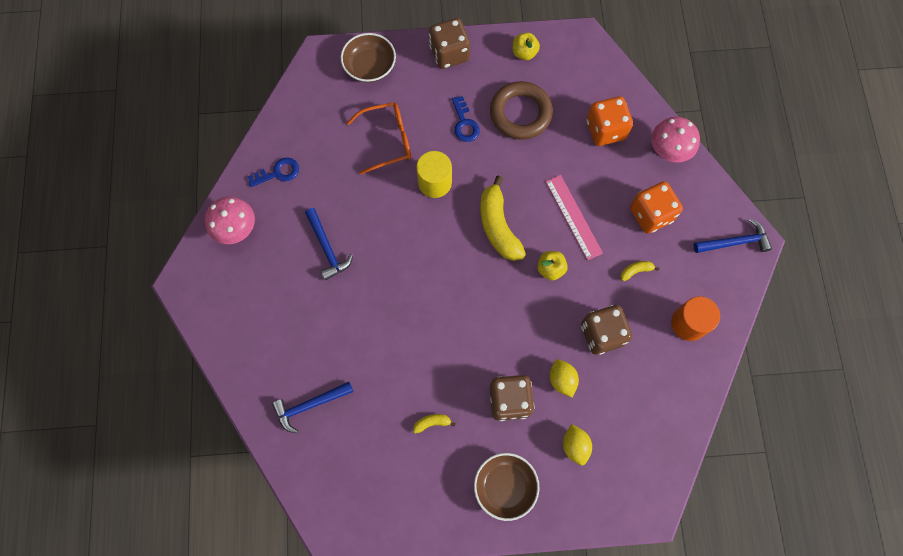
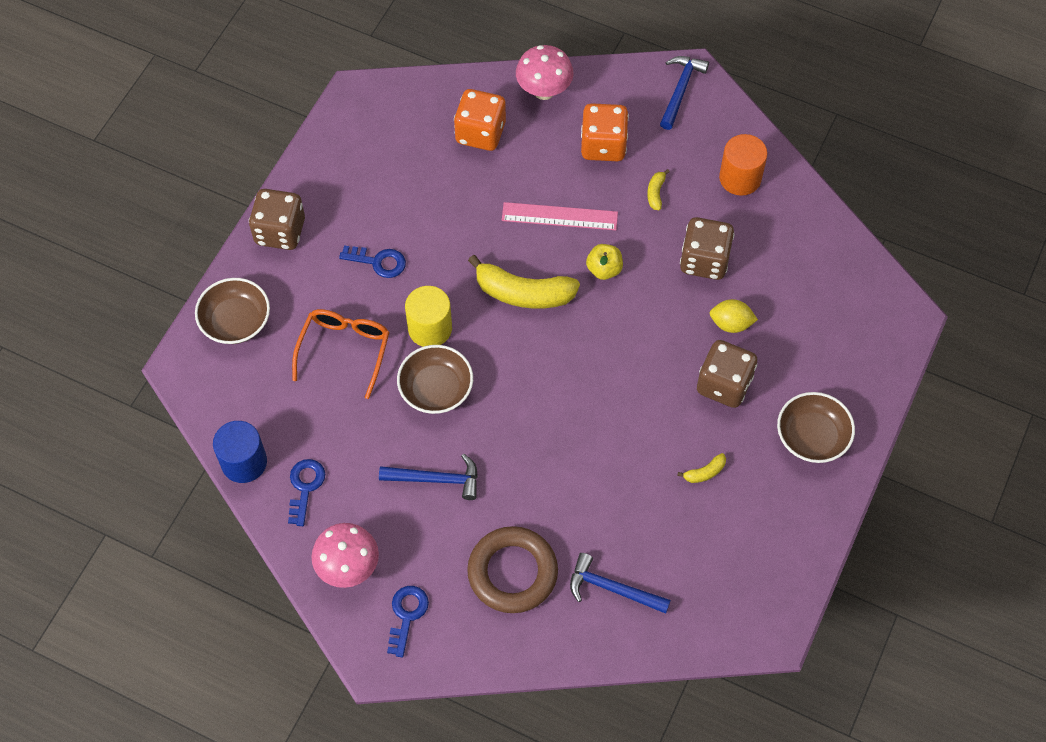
camera: 60 degrees left, 10 degrees down
blue hammer [272,382,353,434] -> blue hammer turned 105 degrees clockwise [570,553,671,614]
yellow banana [413,414,455,434] -> yellow banana turned 135 degrees counterclockwise [677,453,726,483]
brown ring [490,81,553,140] -> brown ring moved to [467,526,558,613]
yellow apple [513,33,540,60] -> none
yellow lemon [563,424,592,465] -> none
none -> blue cylinder [213,421,267,483]
none -> blue key [387,586,429,657]
none -> brown bowl [397,345,473,414]

